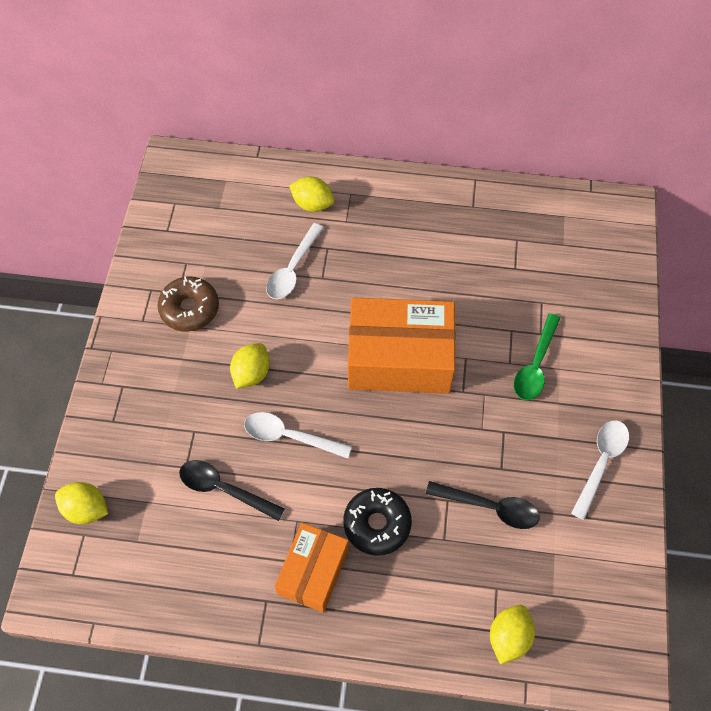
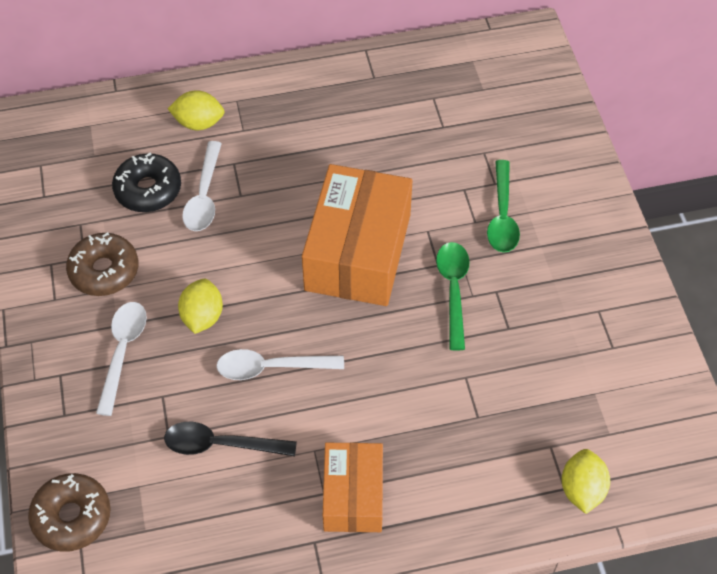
camera: 20 degrees left, 5 degrees down
yellow lemon [55,482,108,524] -> brown donut [28,473,111,552]
black donut [343,488,412,555] -> black donut moved to [112,153,181,212]
orange box [348,297,456,394] -> orange box turned 60 degrees counterclockwise [302,164,413,306]
black spoon [426,481,539,529] -> none
white spoon [571,420,629,520] -> white spoon moved to [96,302,147,416]
none -> green spoon [436,242,470,350]

